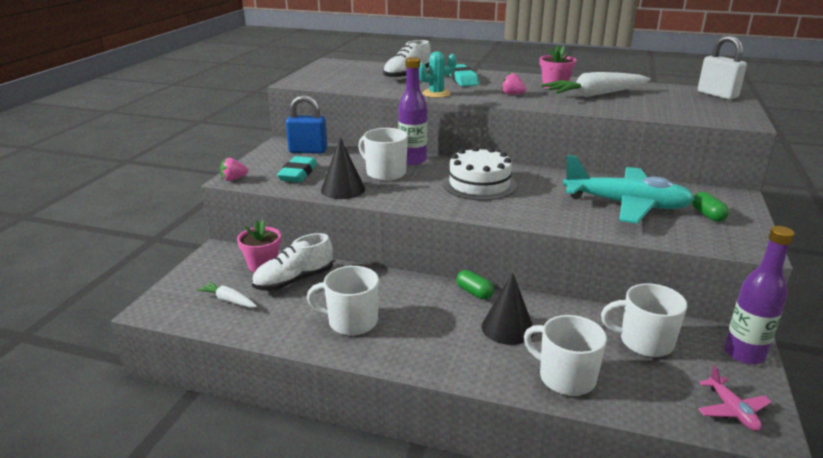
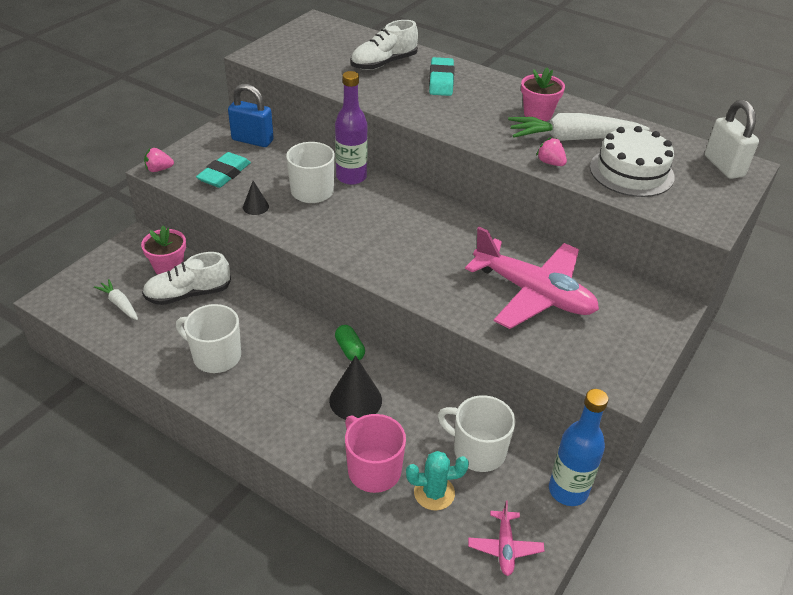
camera: 15 degrees right, 15 degrees up
black cone [321,137,365,199] -> black cone [243,181,269,215], size x0.56
turquoise cactus [419,51,456,98] -> turquoise cactus moved to [406,451,469,511]
white cake [443,146,516,201] -> white cake moved to [590,126,675,197]
pink strawberry [501,73,526,95] -> pink strawberry moved to [536,137,567,166]
white mug [524,315,607,396] -> pink mug [345,414,406,493]
turquoise plane [563,155,695,224] -> pink plane [465,227,599,329]
green capsule [692,192,729,222] -> none
purple bottle [724,226,795,365] -> blue bottle [549,389,609,506]

